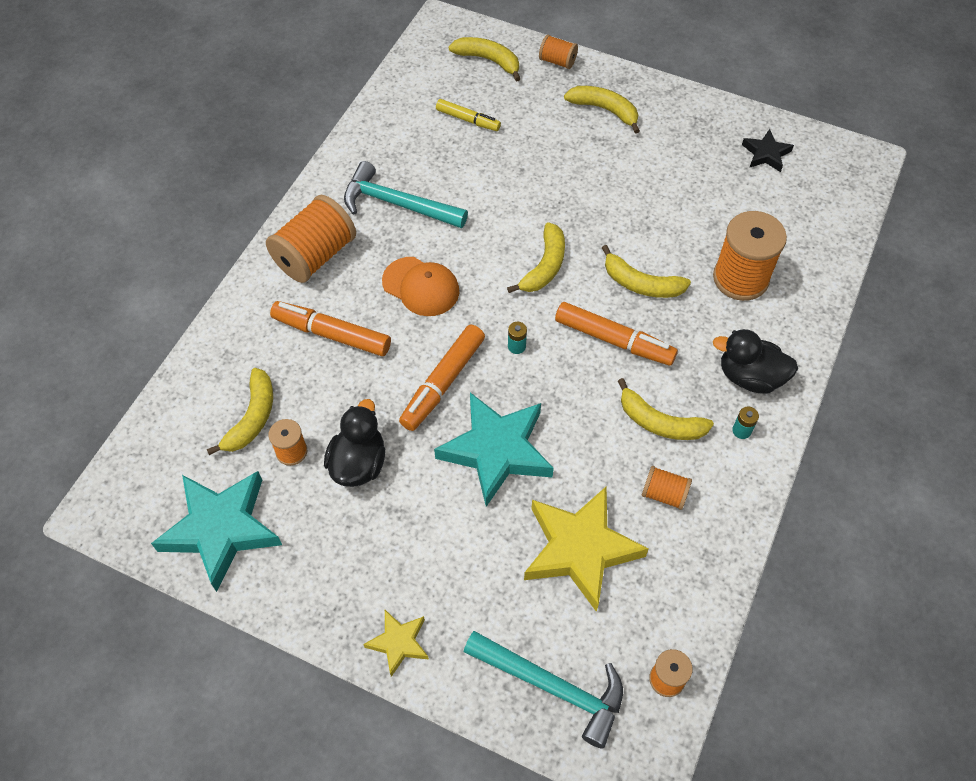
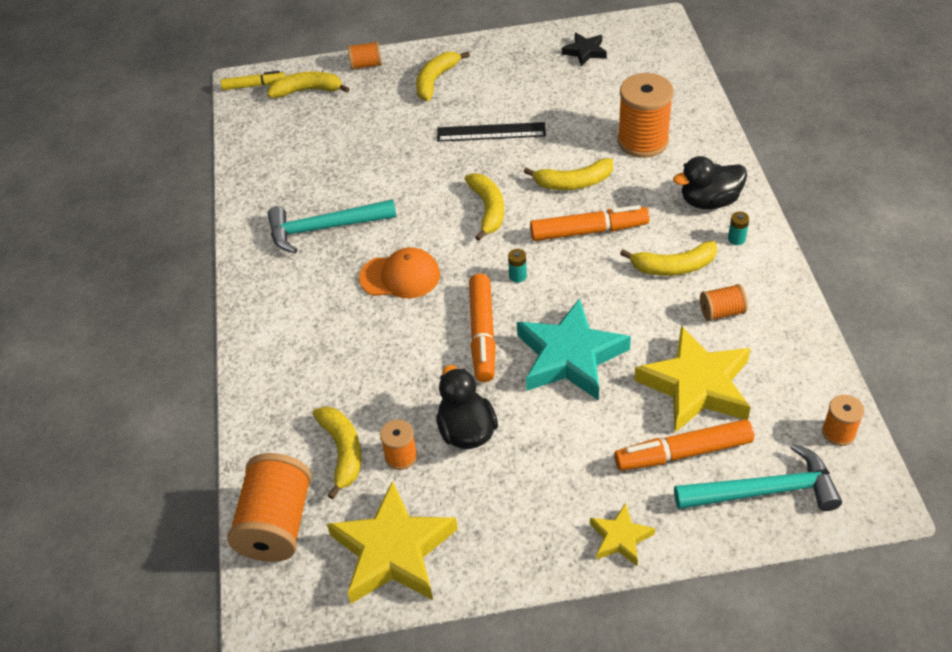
camera: 30 degrees left, 10 degrees down
turquoise star [151,471,282,592] -> yellow star [327,480,458,604]
orange spool [266,195,356,283] -> orange spool moved to [227,453,312,562]
orange marker [270,301,391,356] -> orange marker moved to [614,419,754,471]
yellow marker [436,99,501,131] -> yellow marker moved to [221,71,285,90]
yellow banana [564,86,640,134] -> yellow banana turned 60 degrees counterclockwise [416,52,470,101]
none -> black ruler [437,122,546,142]

